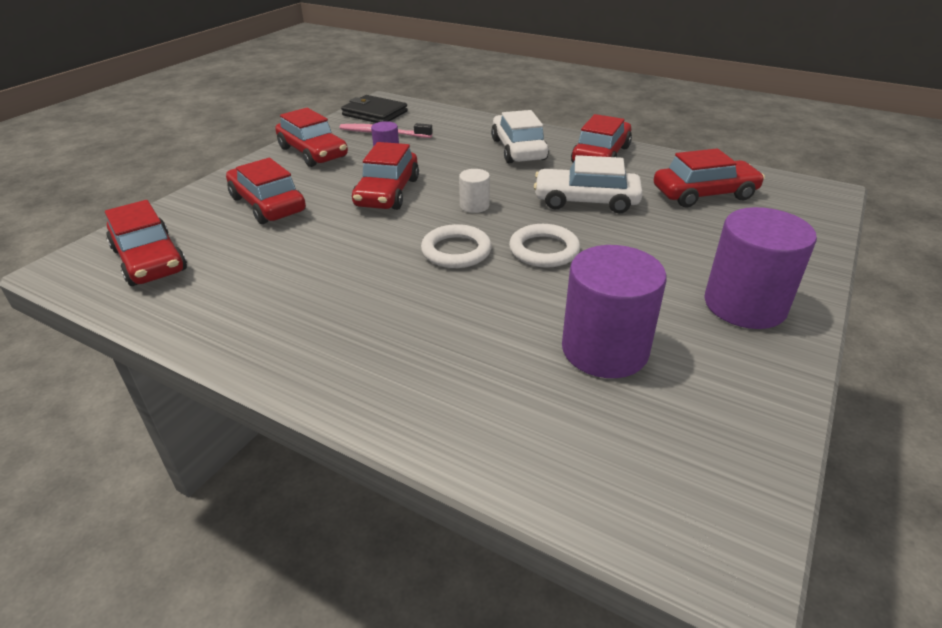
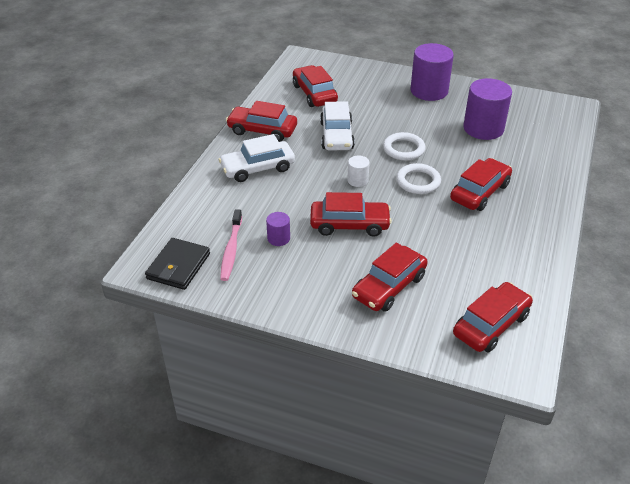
camera: 100 degrees left, 5 degrees up
red car [275,108,348,167] -> red car moved to [450,158,512,211]

